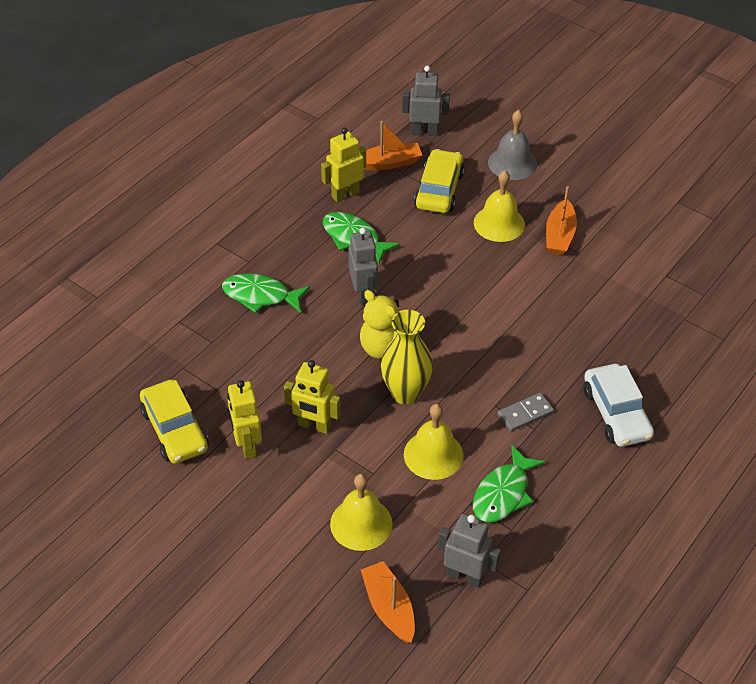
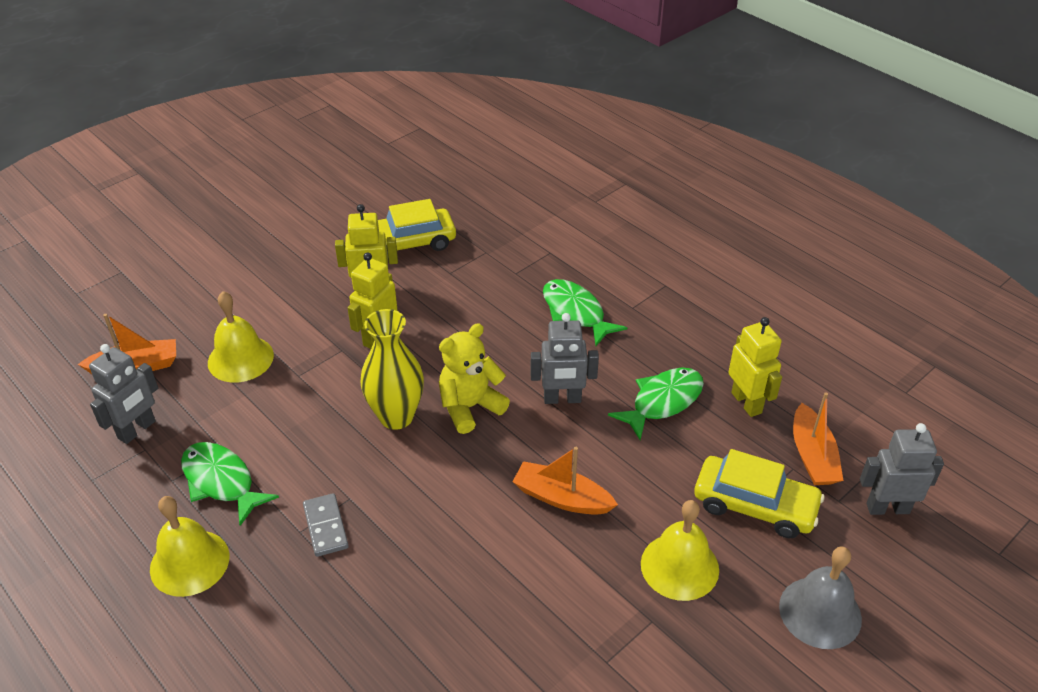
camera: 100 degrees right, 5 degrees down
green fish [222,273,310,313] -> green fish turned 60 degrees counterclockwise [543,279,627,346]
grey robot [402,66,450,136] -> grey robot turned 105 degrees counterclockwise [860,423,944,515]
yellow bell [404,404,464,480] -> yellow bell moved to [150,496,230,597]
orange boat [546,186,577,255] -> orange boat moved to [513,447,618,515]
white car [584,364,654,447] -> none

